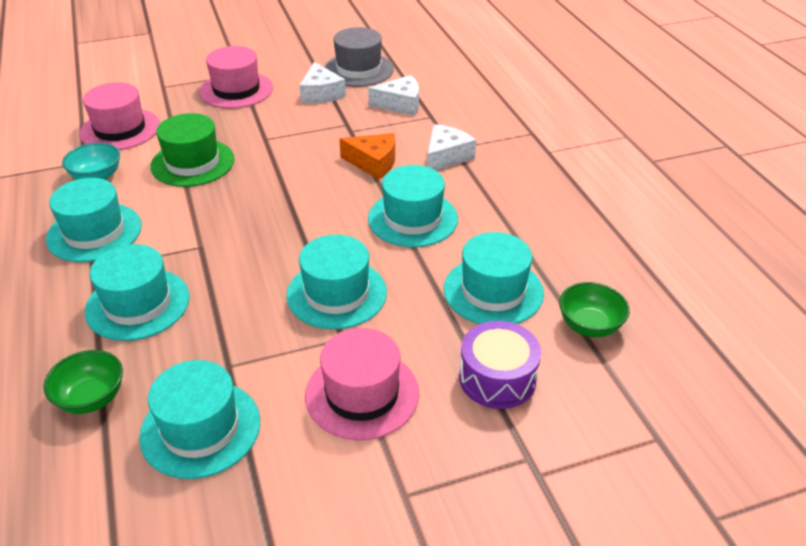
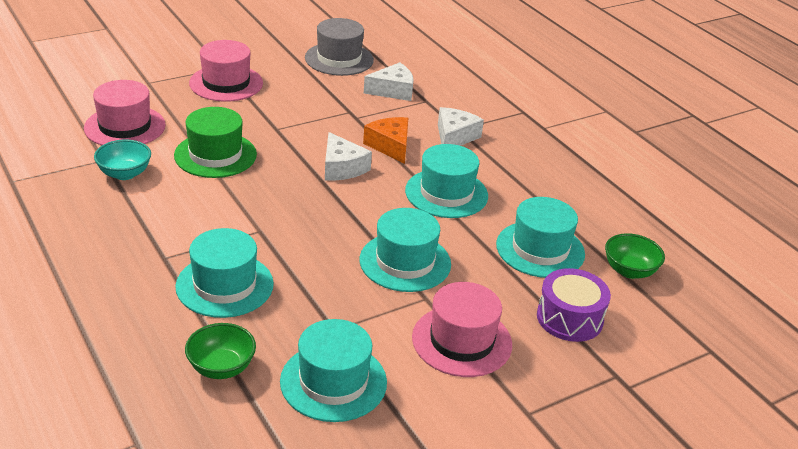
camera: 15 degrees left, 5 degrees down
turquoise hat [46,178,142,262] -> none
white cheese [300,62,346,104] -> white cheese moved to [325,132,372,180]
orange cheese [340,133,395,180] -> orange cheese turned 120 degrees counterclockwise [363,117,408,164]

